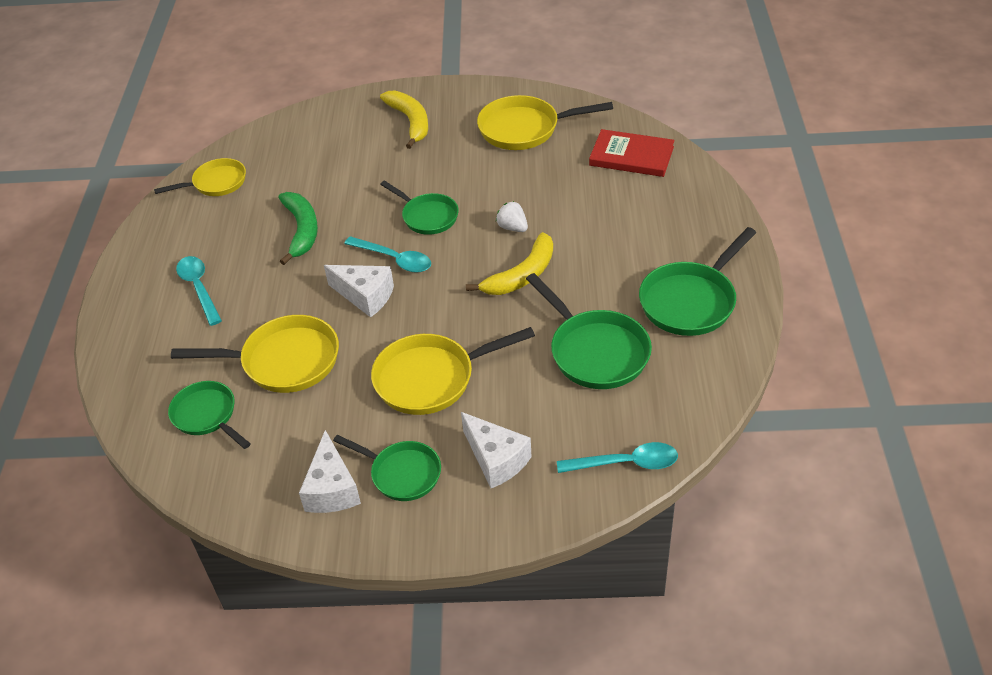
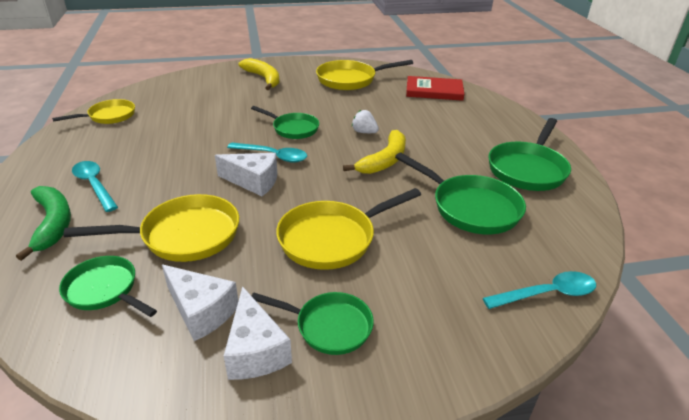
camera: 15 degrees left, 10 degrees down
green banana [278,192,318,265] -> green banana moved to [16,186,71,261]
white cheese [461,412,532,488] -> white cheese moved to [162,264,238,341]

